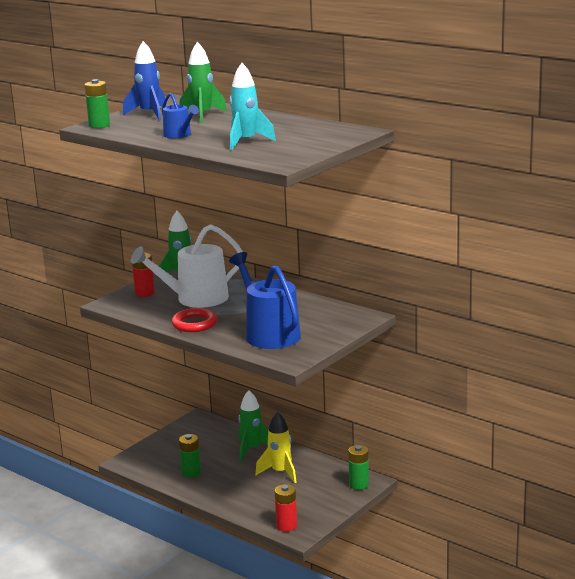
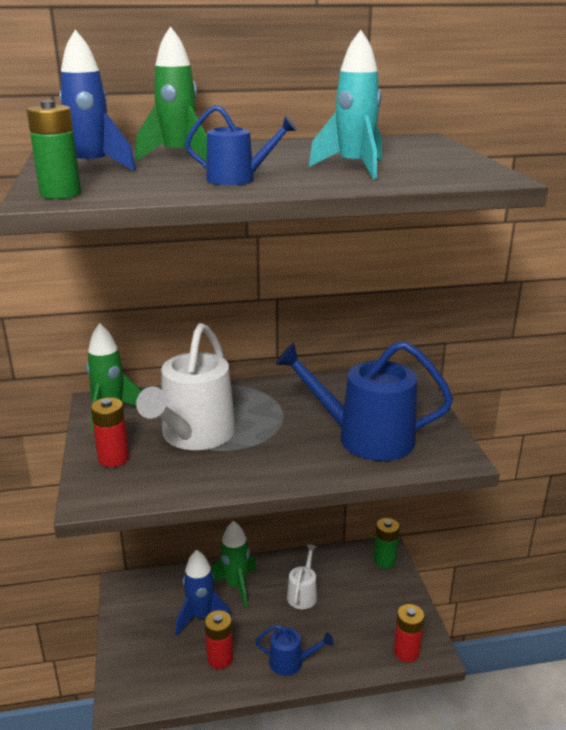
camera: 50 degrees left, 5 degrees up
red ring [171,308,218,332] -> none
green battery [179,434,201,478] -> red battery [205,610,233,669]
yellow rocket [255,411,297,483] -> white watering can [287,544,317,609]
none -> blue rocket [175,550,232,636]
none -> blue watering can [255,625,333,676]

